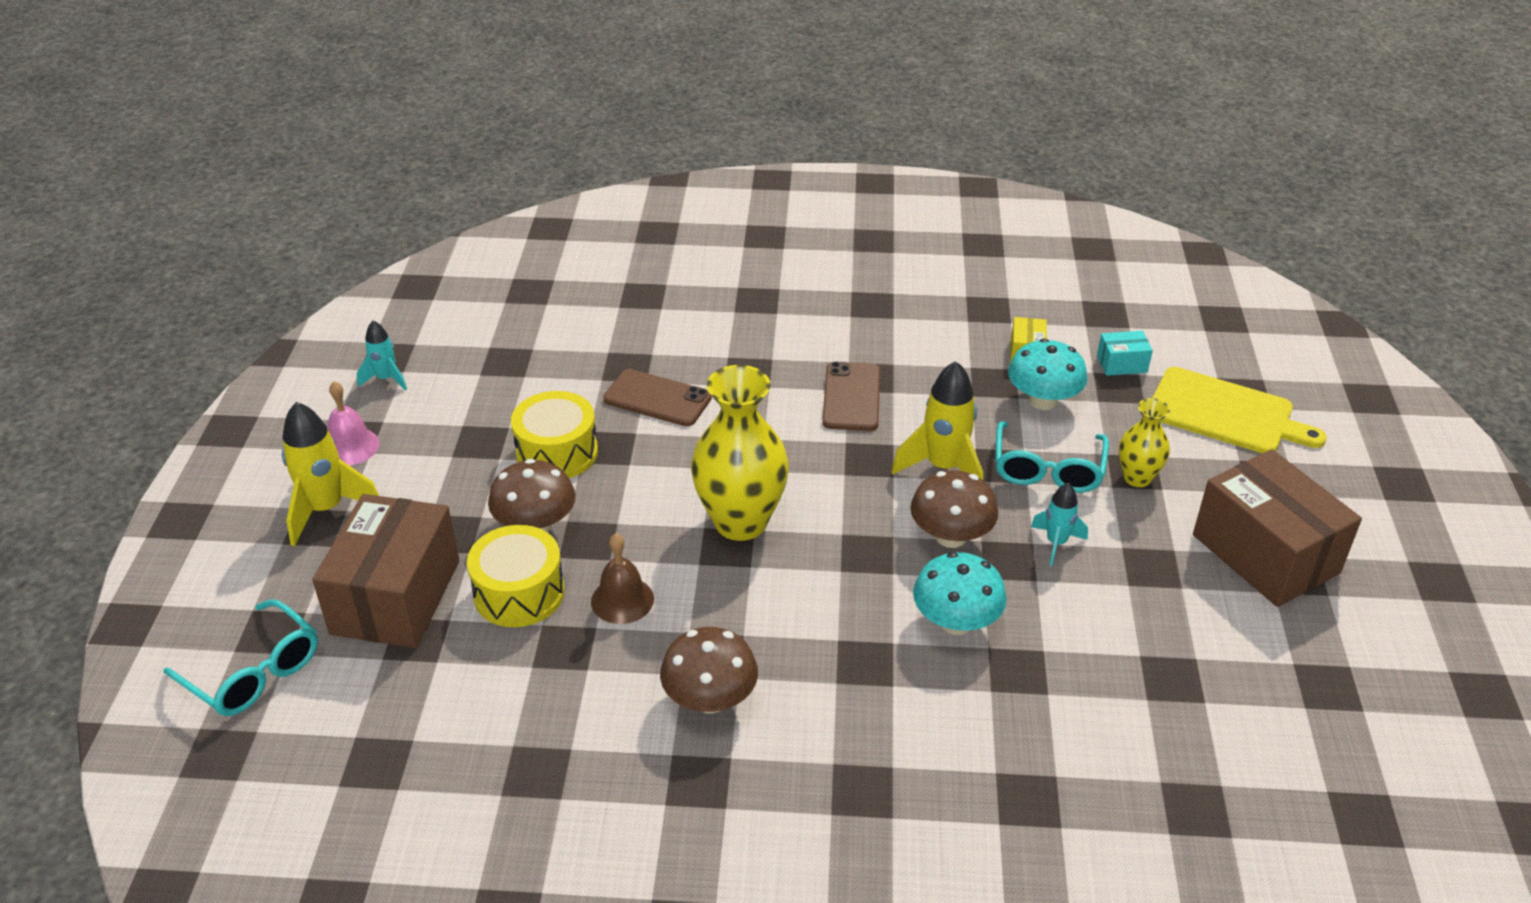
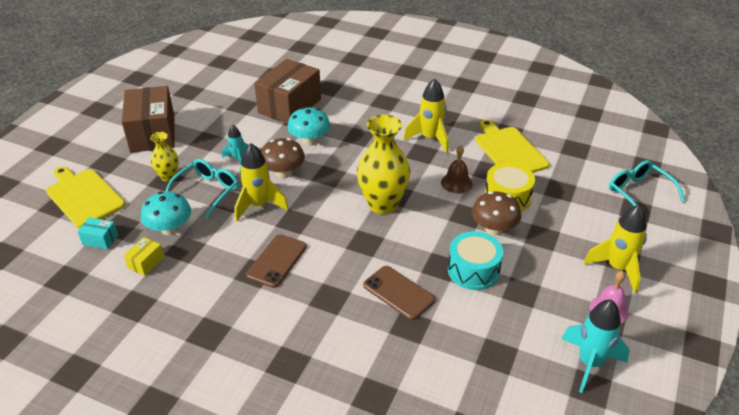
camera: 160 degrees left, 0 degrees up
brown box [312,494,459,648] -> brown box moved to [254,59,321,124]
turquoise rocket [357,321,407,391] -> turquoise rocket [562,299,630,393], size x1.73
yellow drum [511,391,598,478] -> turquoise drum [448,231,503,290]
brown mushroom [660,627,758,713] -> yellow rocket [403,78,448,153]
none -> yellow cutting board [475,119,549,173]

